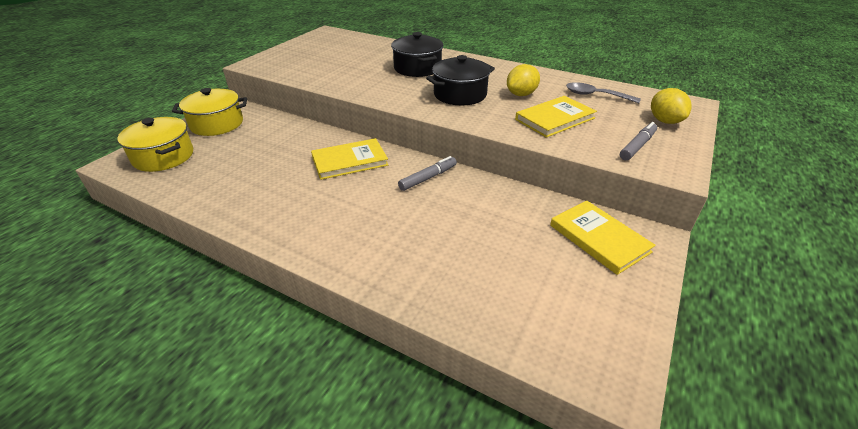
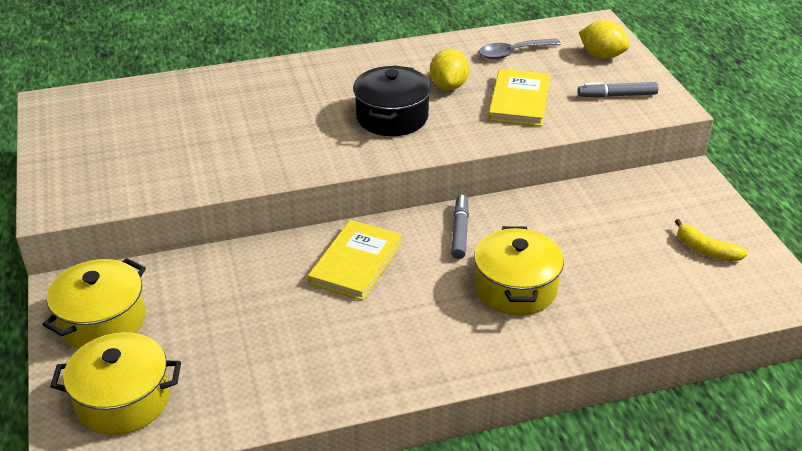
camera: 45 degrees left, 0 degrees up
black pot [391,32,443,77] -> none
yellow book [550,200,656,275] -> none
grey marker [620,122,657,160] -> grey marker turned 90 degrees counterclockwise [578,82,659,98]
none -> yellow pot [474,226,564,315]
none -> yellow banana [675,219,748,261]

